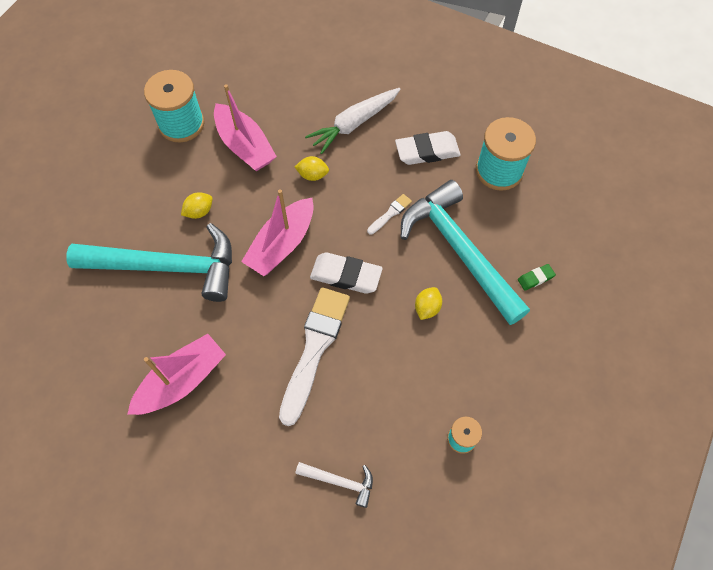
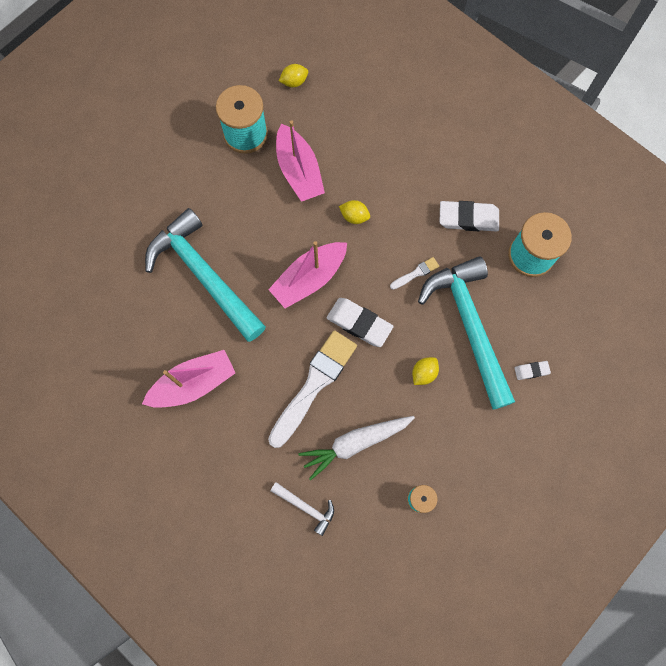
camera: 15 degrees right, 10 degrees up
turquoise hammer [66,223,232,302] -> turquoise hammer turned 150 degrees counterclockwise [145,208,266,342]
yellow lemon [181,192,213,219] -> yellow lemon moved to [279,64,308,87]
white carrot [305,88,400,154] -> white carrot moved to [299,416,415,480]
green eraser [518,264,556,290] -> white eraser [515,361,551,380]

